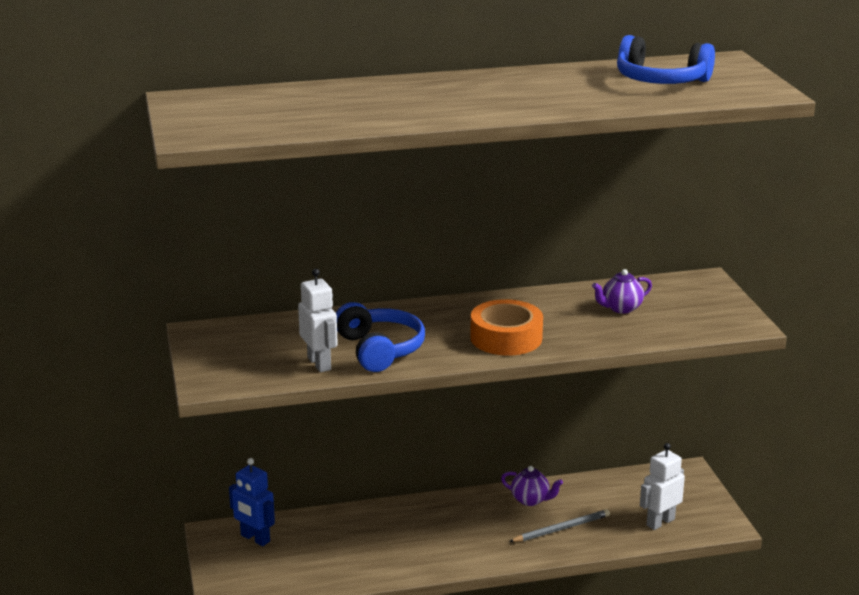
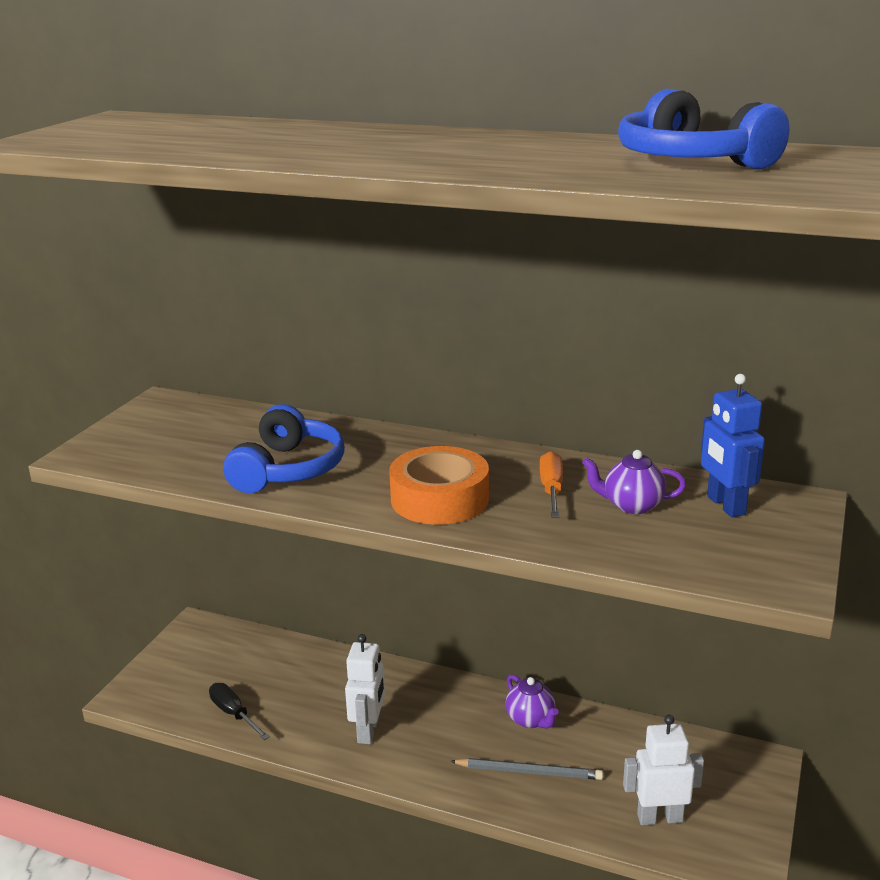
camera: 35 degrees right, 0 degrees up
blue robot [229,458,275,546] -> blue robot moved to [701,374,765,517]
white robot [298,268,338,372] -> white robot moved to [345,634,385,744]
none -> black screwdriver [209,683,270,740]
none -> orange screwdriver [540,451,563,518]

